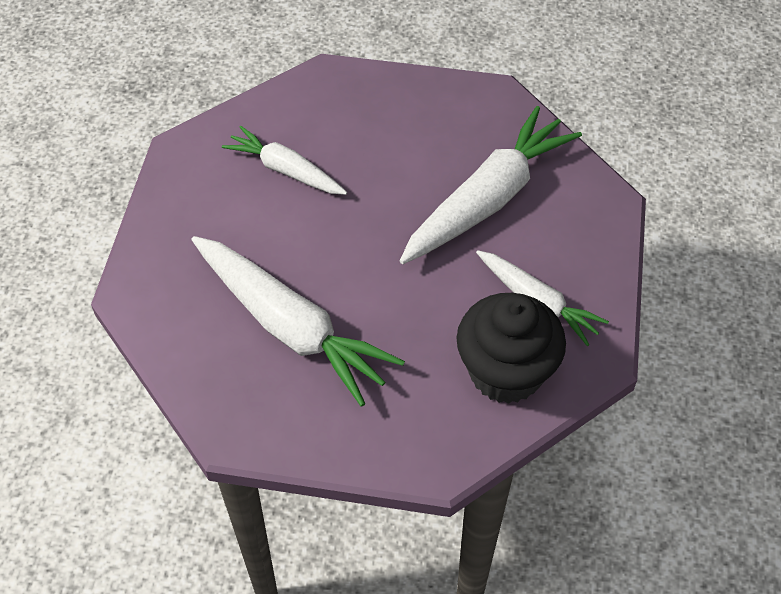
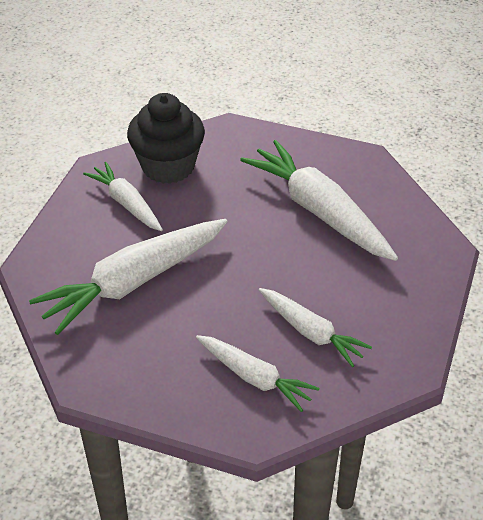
camera: 170 degrees left, 10 degrees down
none -> white carrot [196,335,319,412]

